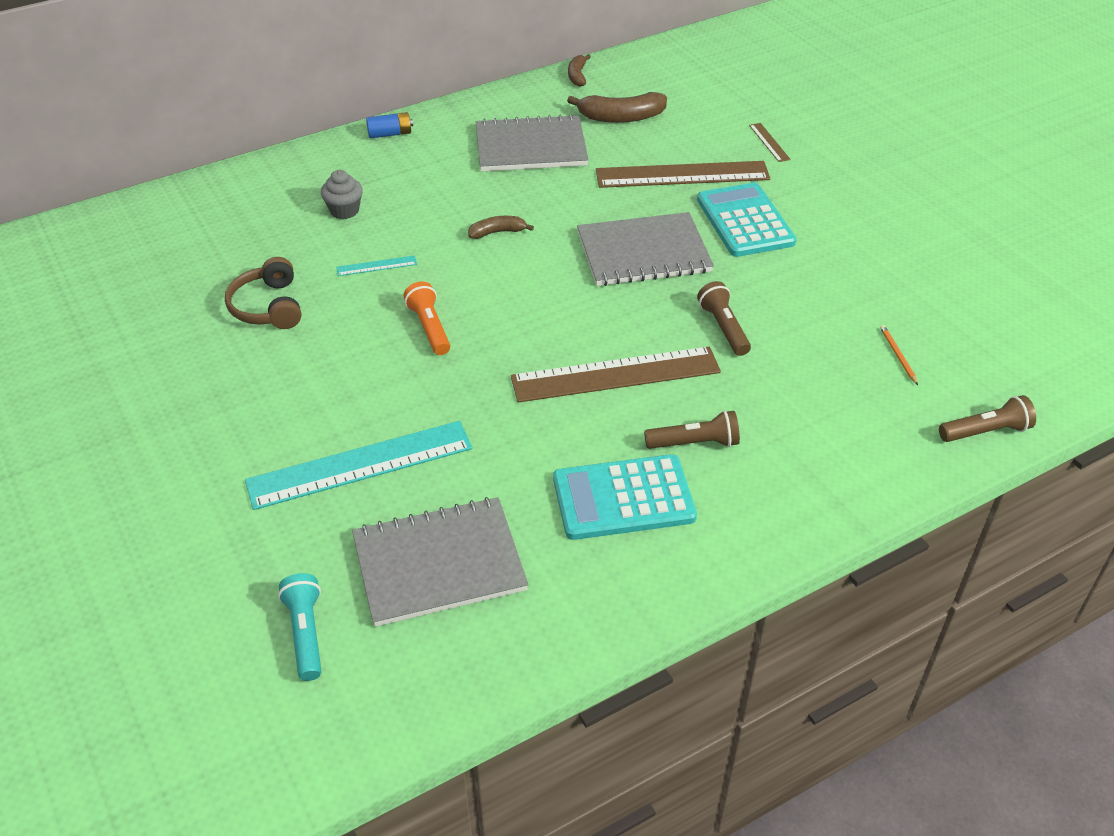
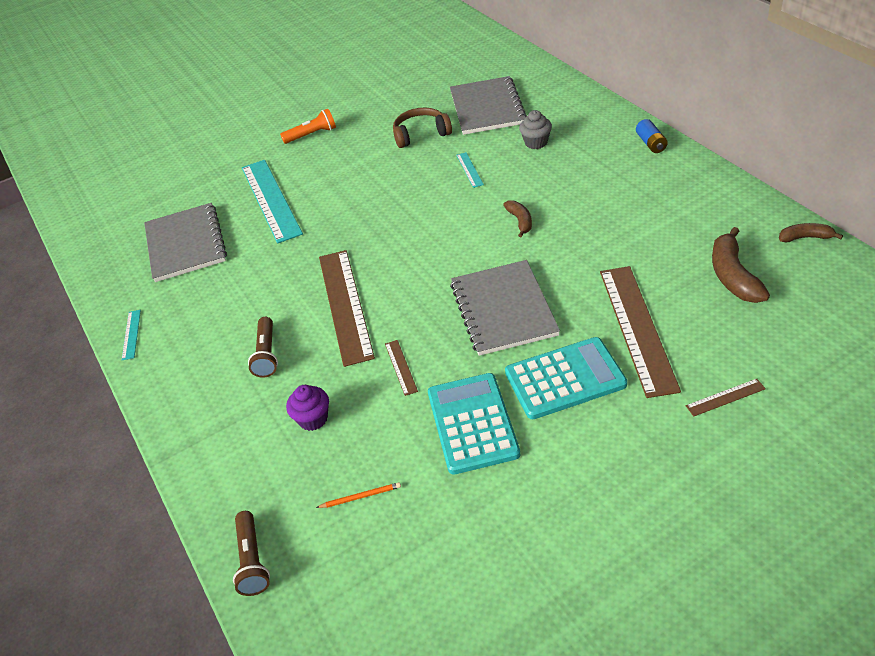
camera: 95 degrees right, 0 degrees up
turquoise flashlight [278,573,321,681] -> none
orange flashlight [404,281,450,355] -> orange flashlight moved to [280,109,336,144]
grey notebook [476,114,589,171] -> grey notebook moved to [450,76,527,135]
turquoise calculator [553,454,697,540] -> turquoise calculator moved to [428,373,520,475]
brown flashlight [697,281,751,356] -> brown ruler [385,340,418,396]
none -> turquoise ruler [122,310,141,360]
none -> purple cupcake [286,385,329,431]

